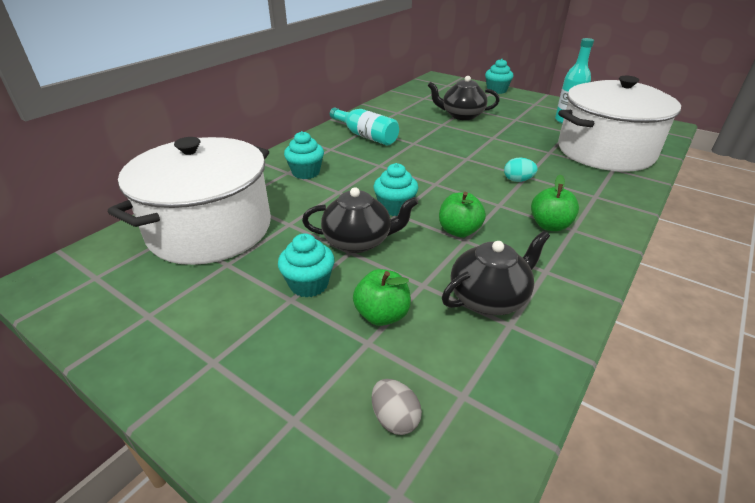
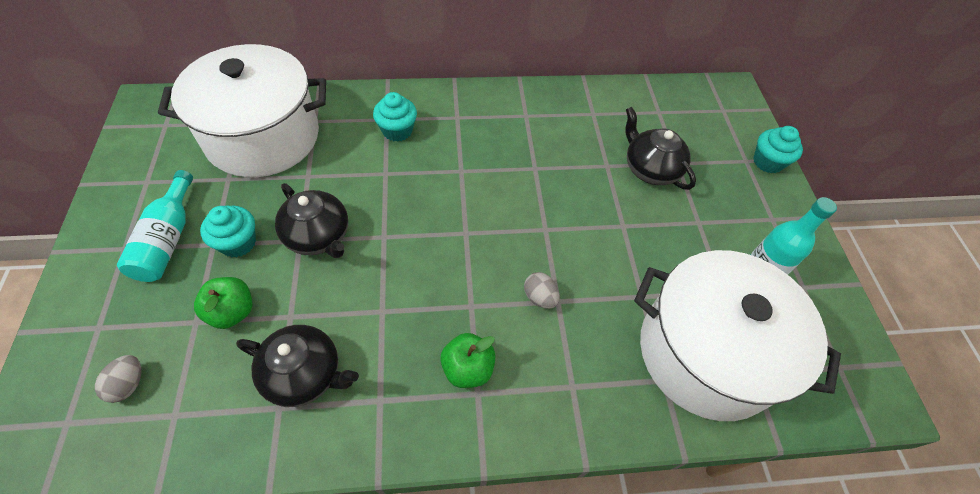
camera: 45 degrees right, 20 degrees up
turquoise bottle [330,108,399,145] -> turquoise bottle moved to [117,170,193,282]
turquoise cupcake [373,163,418,216] -> none
green apple [439,192,486,237] -> none
turquoise egg [504,158,537,182] -> grey egg [524,272,559,309]

